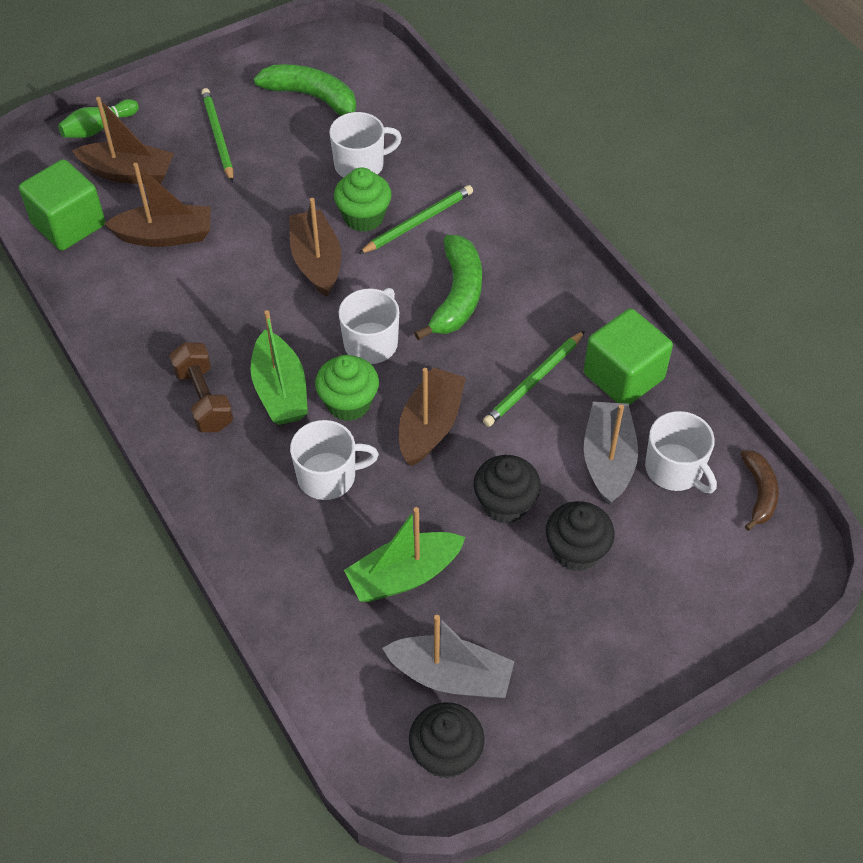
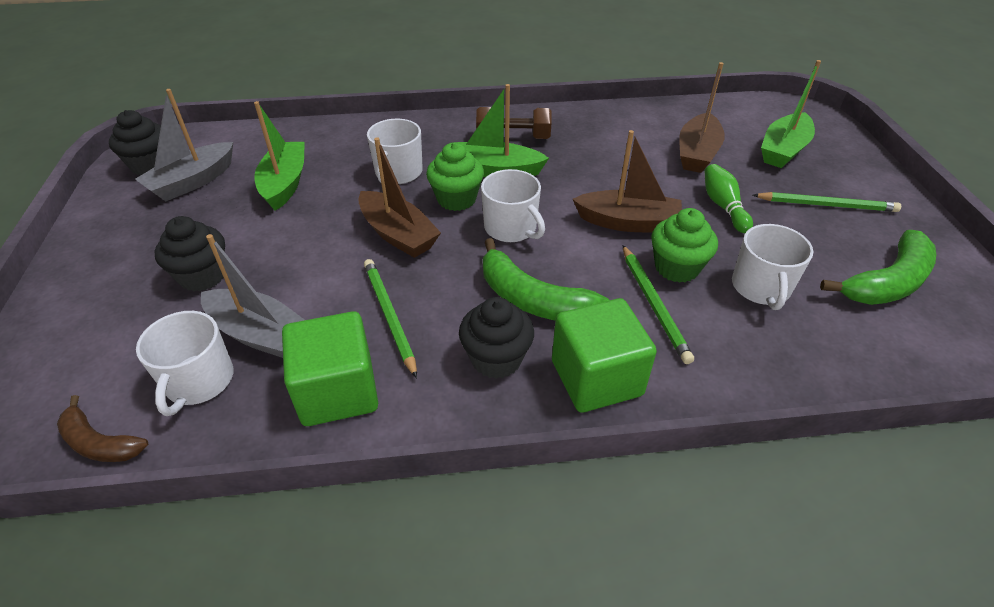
camera: 115 degrees right, 10 degrees down
green cube [19,159,105,251] -> green cube moved to [552,298,657,412]
green bowling pin [58,99,139,138] -> green bowling pin moved to [705,164,753,233]
brown boat [72,97,174,184] -> green boat [761,60,821,168]
black cupcake [473,455,541,524] -> black cupcake moved to [459,297,534,379]
white mug [645,411,717,493] -> white mug turned 75 degrees counterclockwise [136,311,233,416]

